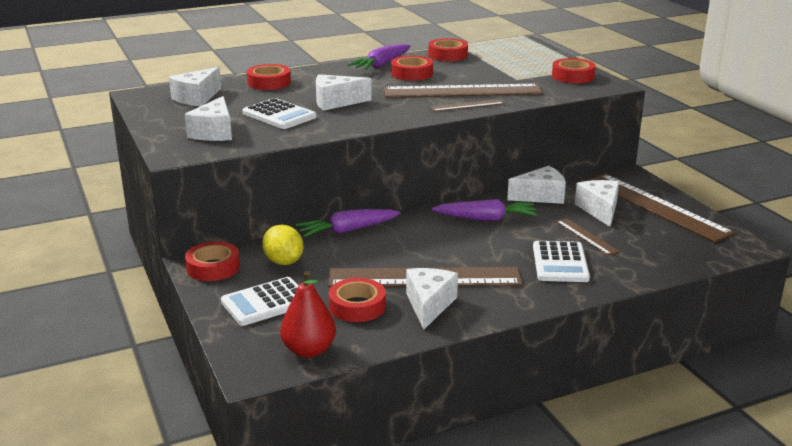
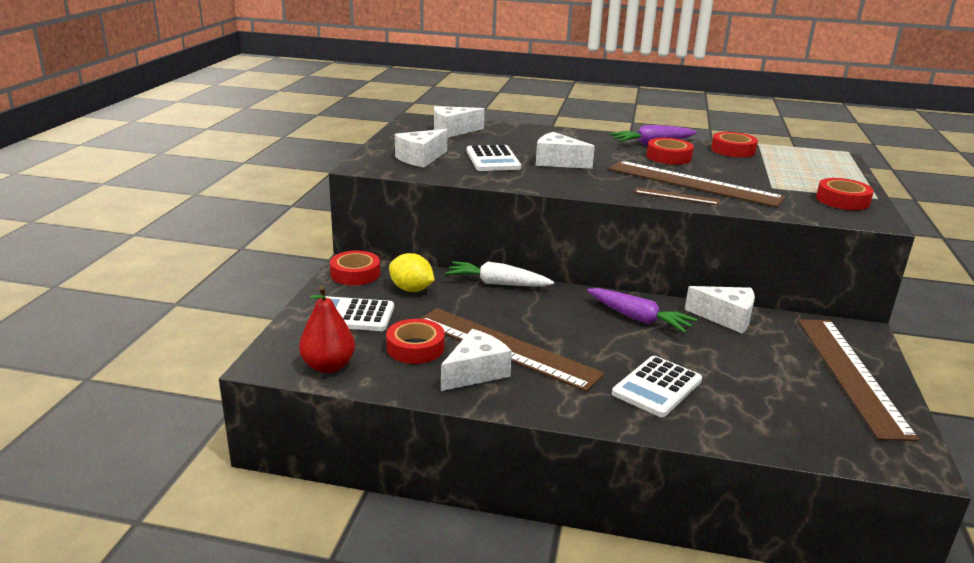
camera: 35 degrees right, 0 degrees up
red tape [247,64,291,90] -> none
yellow lemon [262,225,303,265] -> yellow lemon turned 60 degrees counterclockwise [389,253,435,292]
purple carrot [296,209,400,237] -> white carrot [445,261,554,287]
brown ruler [556,218,620,255] -> none
white cheese [575,180,619,227] -> none

